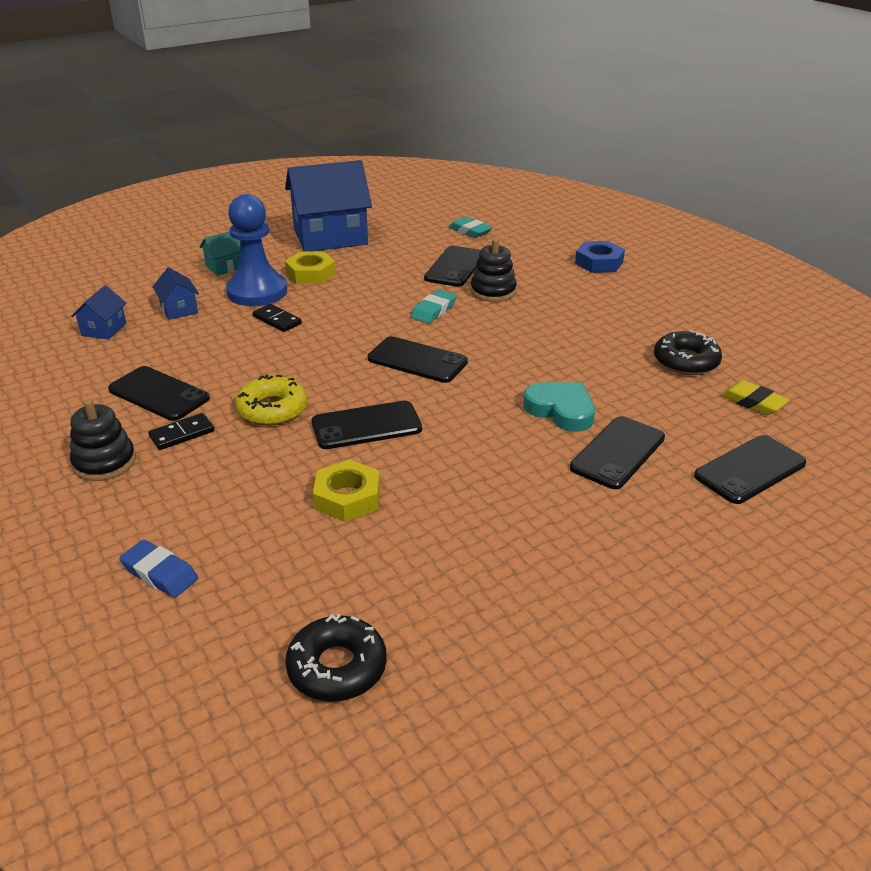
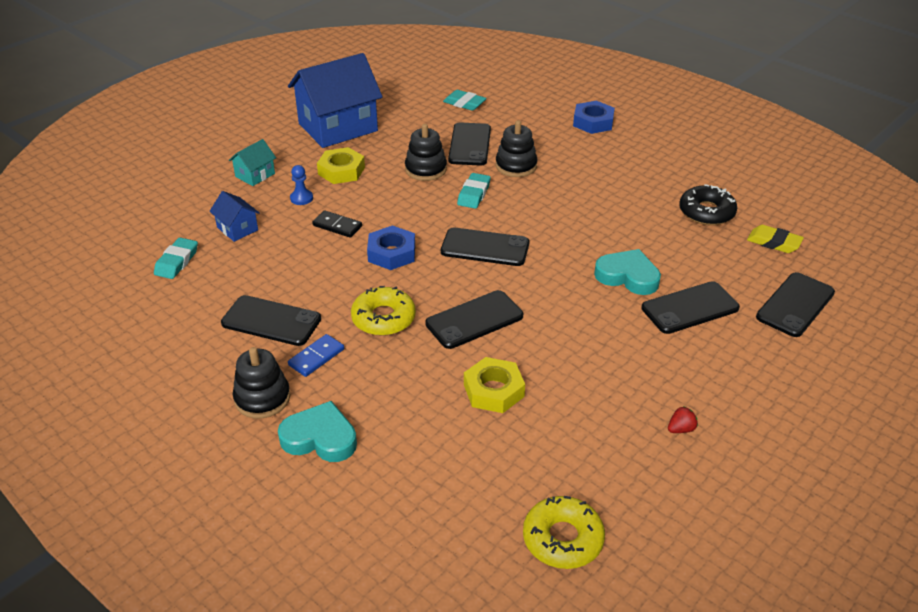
camera: 15 degrees left, 5 degrees up
blue house [71,285,126,340] -> turquoise eraser [154,238,198,279]
blue eraser [119,540,198,598] -> none
black domino [148,413,215,450] -> blue domino [288,334,344,377]
blue pawn [226,194,287,306] -> blue pawn [290,165,313,205], size x0.40
black donut [285,614,387,702] -> yellow donut [523,496,605,569]
black phone [570,416,665,489] -> black phone turned 45 degrees clockwise [642,281,740,334]
none -> turquoise heart [278,401,357,462]
none -> blue nut [367,225,415,270]
none -> black stacking toy [405,124,447,181]
none -> red strawberry [668,406,698,433]

